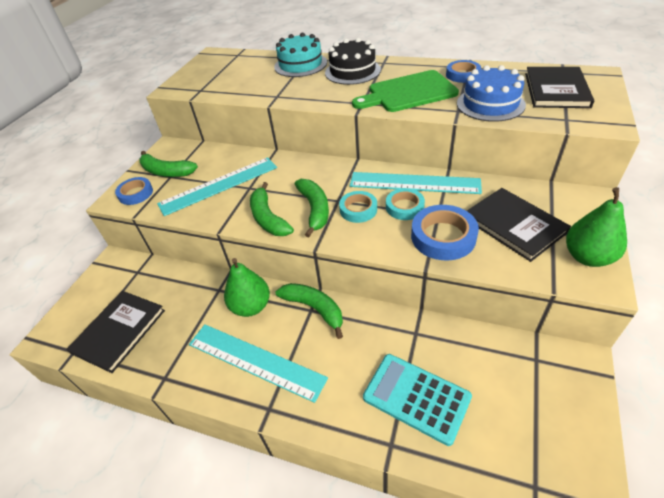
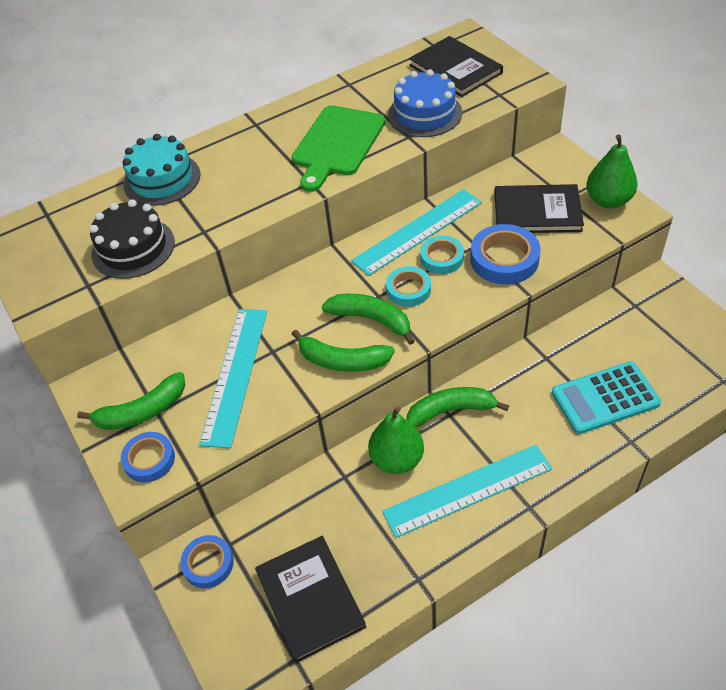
camera: 50 degrees left, 5 degrees up
black cake [325,38,381,85] -> black cake moved to [89,199,175,279]
blue tape [446,60,481,83] -> blue tape moved to [180,535,234,588]

